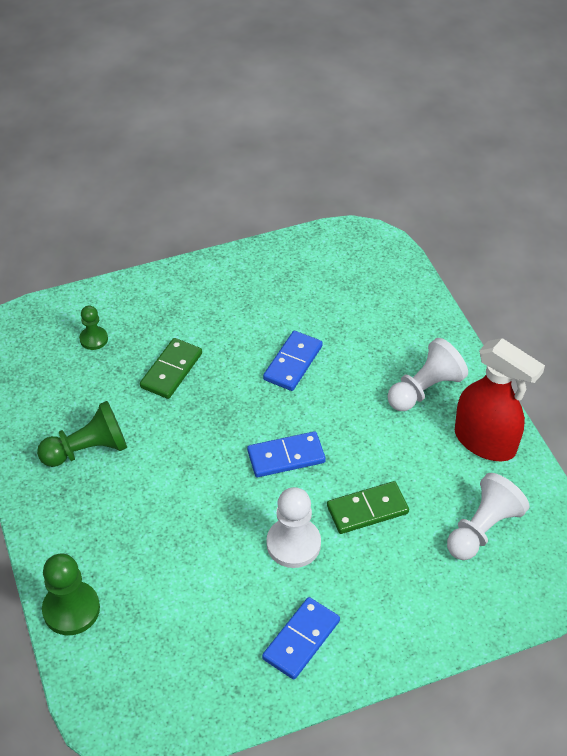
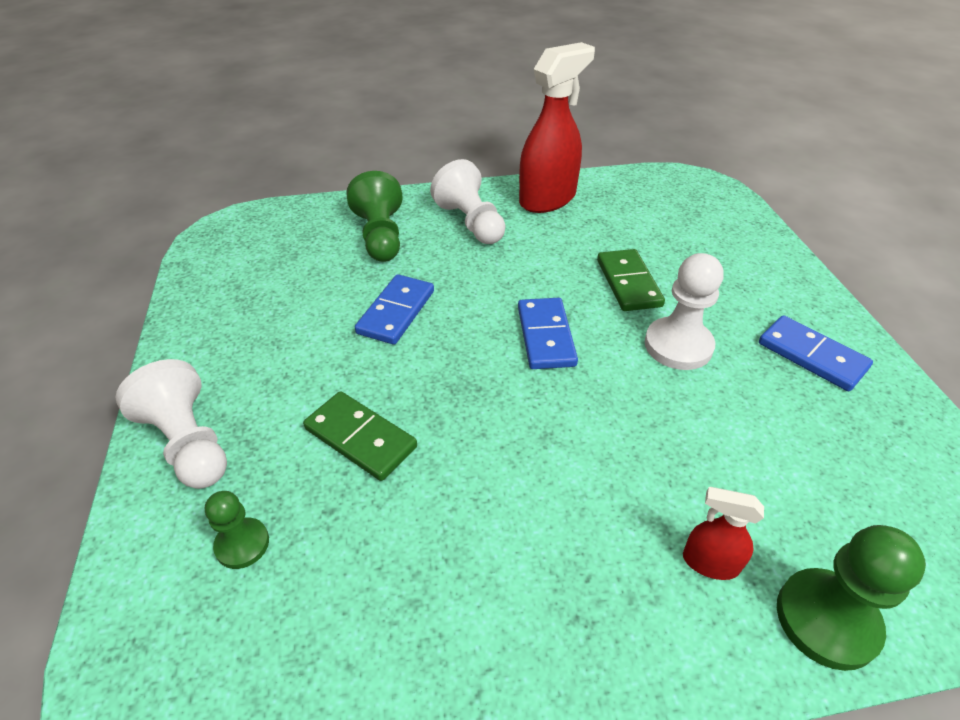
camera: 80 degrees left, 5 degrees down
green pawn [37,401,127,467] -> green pawn moved to [346,171,403,262]
blue domino [263,331,323,391] -> blue domino turned 75 degrees clockwise [355,274,434,345]
white pawn [447,473,530,560] -> white pawn moved to [115,359,227,489]
none -> red spray bottle [683,487,764,580]

